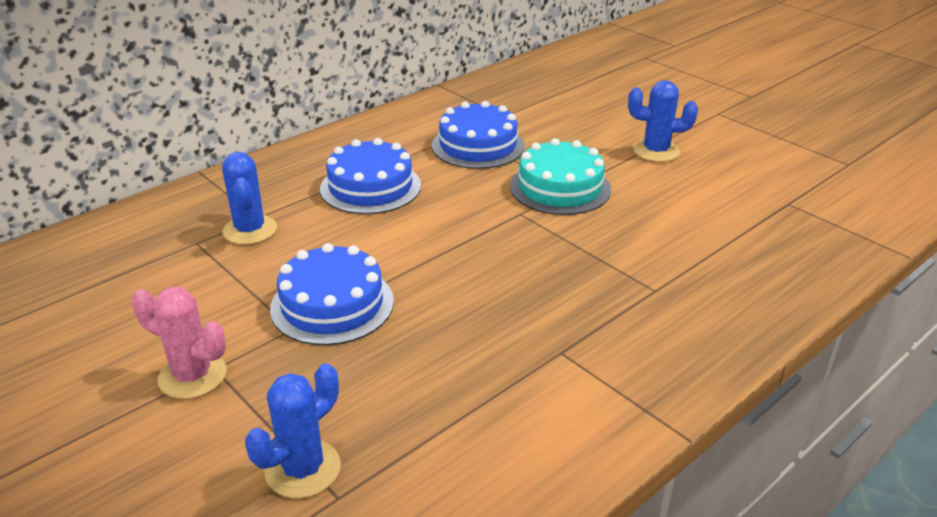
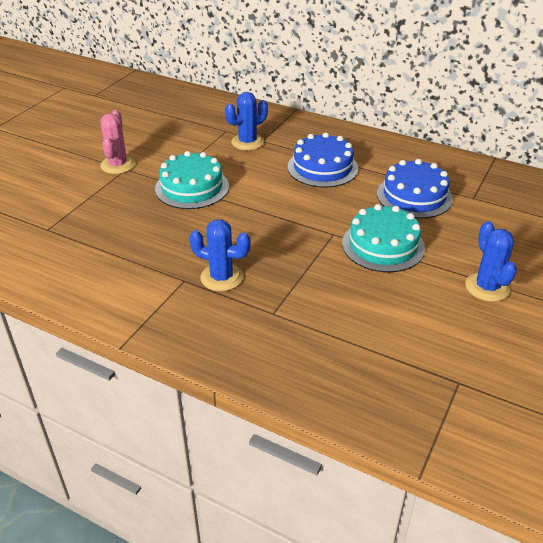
camera: 70 degrees right, 5 degrees up
blue cactus [245,363,341,498] -> blue cactus moved to [189,219,251,291]
blue cake [270,243,394,346] -> turquoise cake [155,151,229,209]

